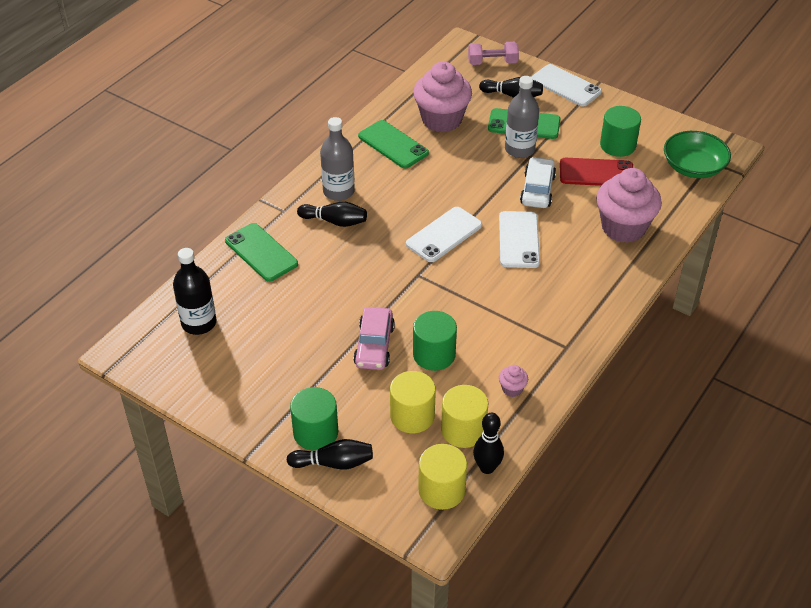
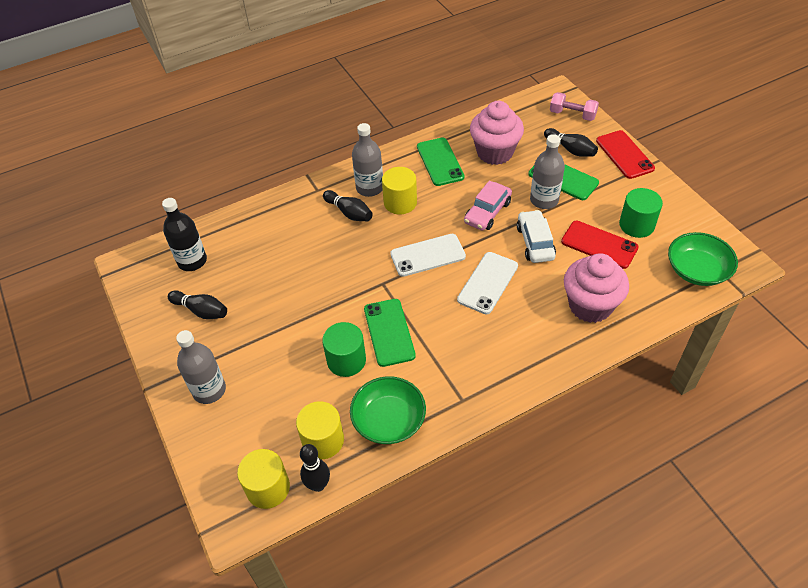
camera: 30 degrees right, 5 degrees up
green phone [225,223,298,282] -> green phone moved to [364,299,416,367]
black bowling pin [287,439,373,470] -> black bowling pin moved to [168,290,227,319]
green cylinder [290,387,338,451] -> grey bottle [176,330,226,404]
pink car [353,307,395,370] -> pink car moved to [464,181,512,231]
yellow cylinder [390,371,436,433] -> yellow cylinder moved to [382,167,417,214]
pink cupcake [499,365,528,397] -> green bowl [350,376,426,444]
white car [520,157,556,208] -> white car turned 45 degrees counterclockwise [517,210,556,263]
white phone [532,64,602,107] -> red phone [596,130,655,179]

